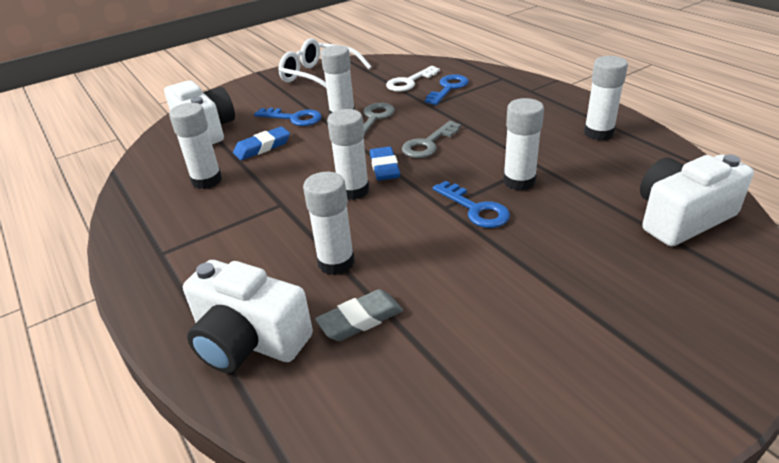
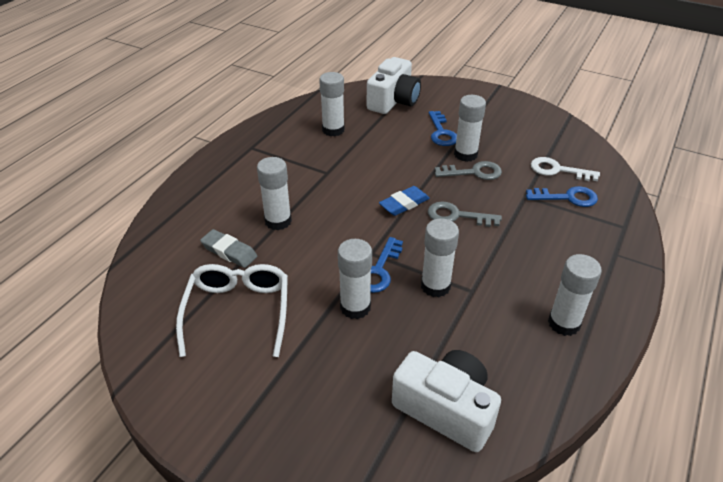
camera: 60 degrees right, 5 degrees up
white camera [183,260,313,373] -> none
blue eraser [233,127,290,160] -> none
white glasses [278,38,372,89] -> white glasses moved to [176,264,288,357]
white glue stick [327,109,369,200] -> white glue stick moved to [338,239,372,319]

